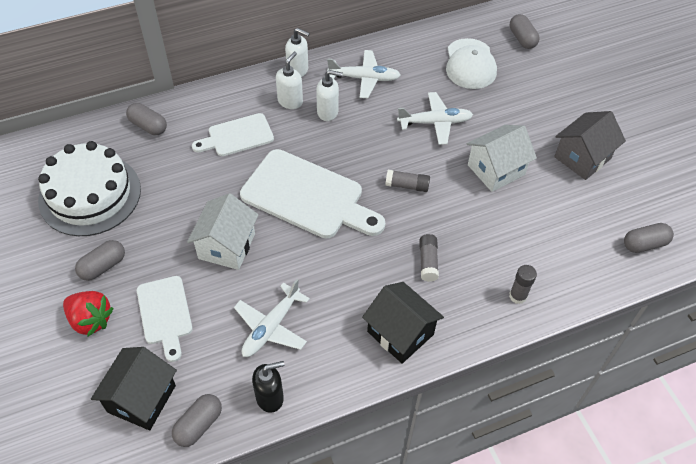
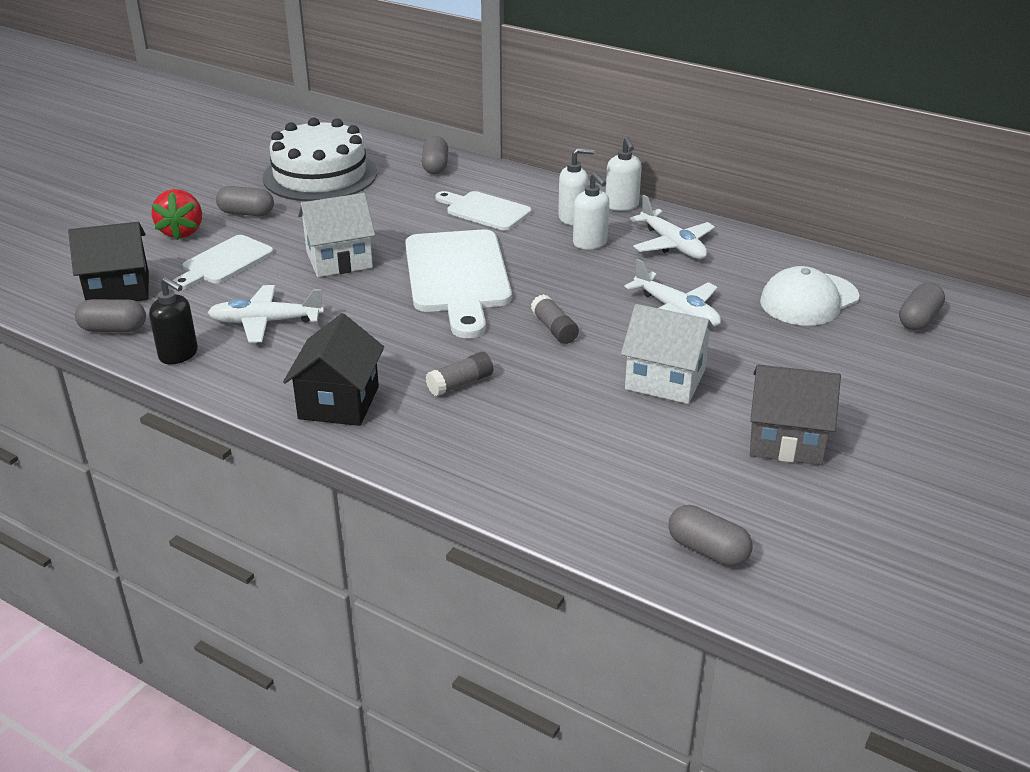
camera: 55 degrees right, 20 degrees down
grey glue stick [509,265,537,304] -> none

